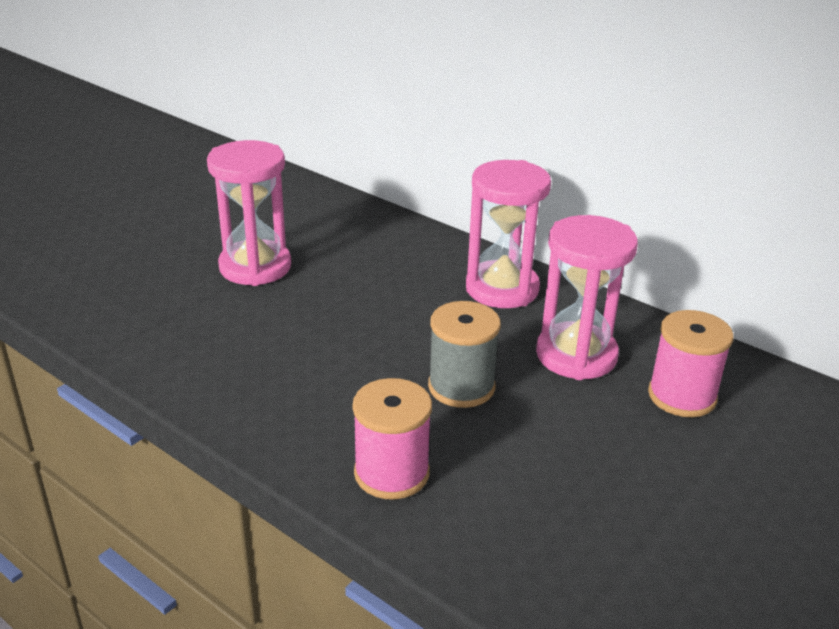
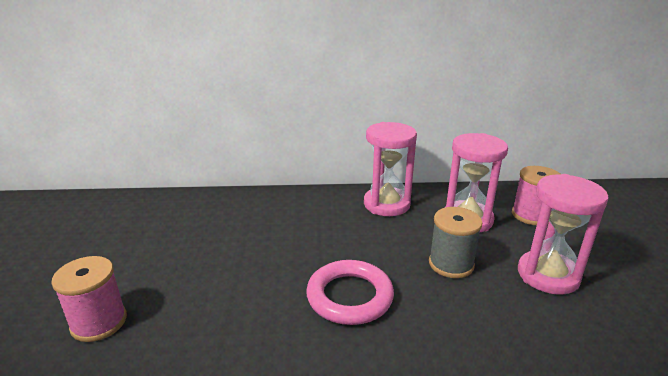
camera: 40 degrees left, 5 degrees down
pink hourglass [207,140,291,286] -> pink hourglass moved to [518,174,609,295]
pink spool [352,378,432,500] -> pink spool moved to [51,256,127,342]
none -> pink ring [306,260,394,325]

